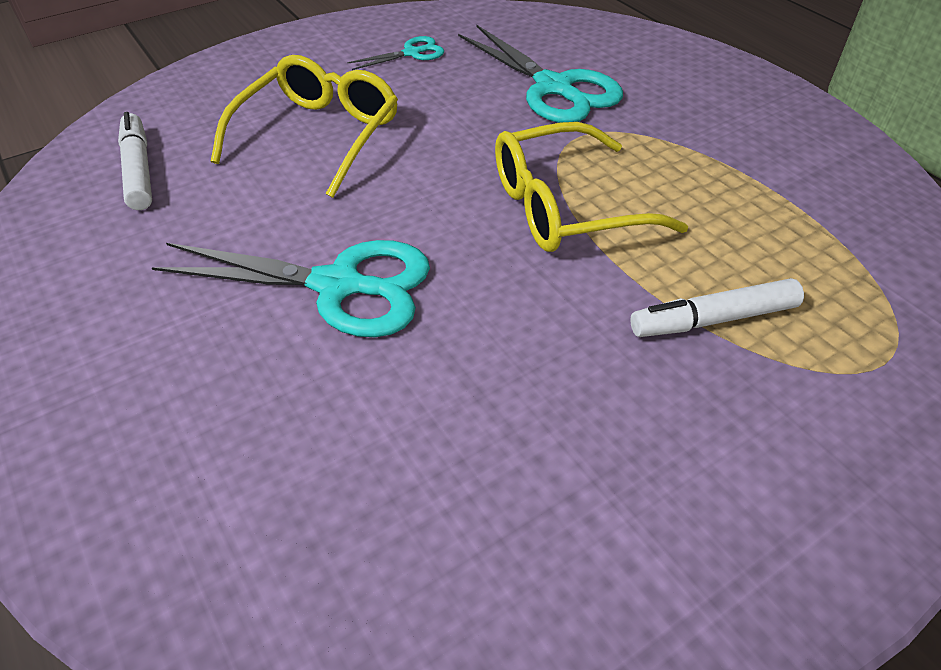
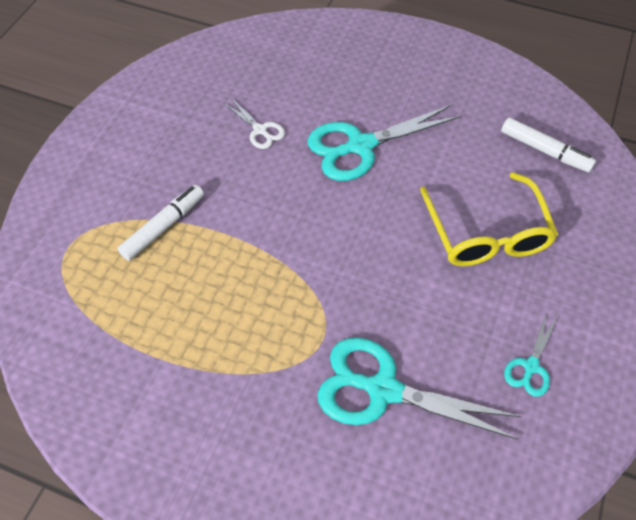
camera: 145 degrees right, 10 degrees up
yellow glasses [495,122,688,252] -> none
none -> white scissors [224,98,285,149]

